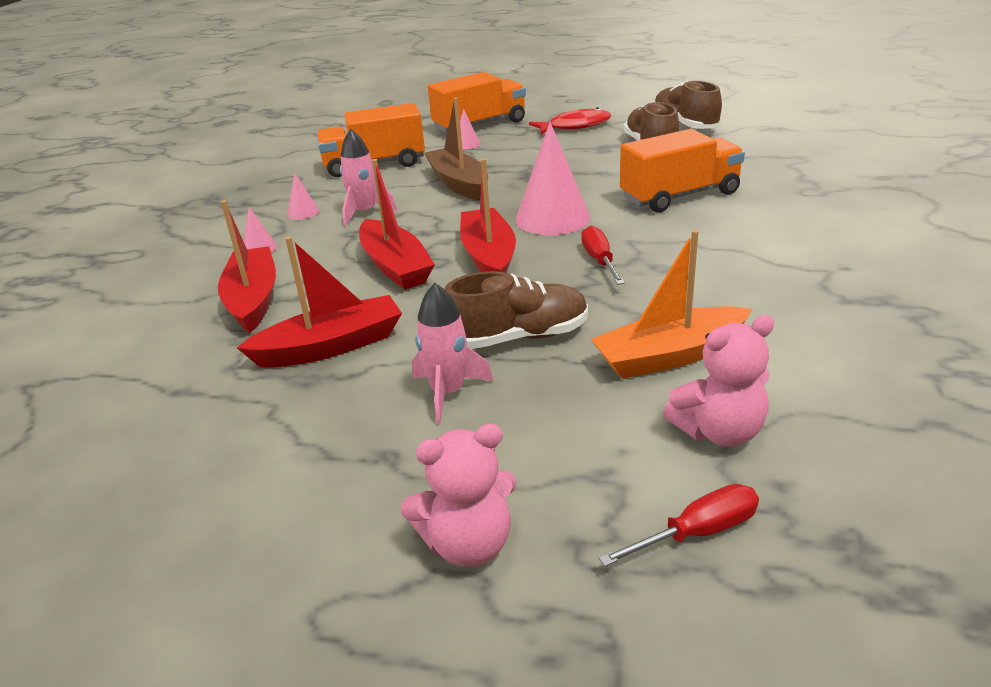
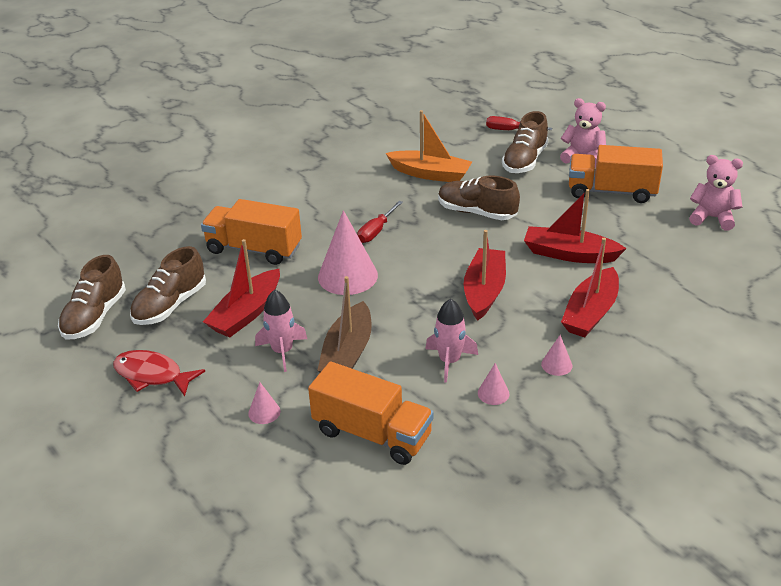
camera: 140 degrees left, 5 degrees up
pink rocket [412,283,493,424] -> pink rocket moved to [255,289,307,372]
orange truck [428,72,526,133] -> orange truck moved to [569,145,663,203]
red boat [460,159,516,273] -> red boat moved to [203,239,280,338]
pink teddy bear [663,315,774,447] -> pink teddy bear moved to [689,155,743,231]
none -> brown shoe [502,111,548,173]

